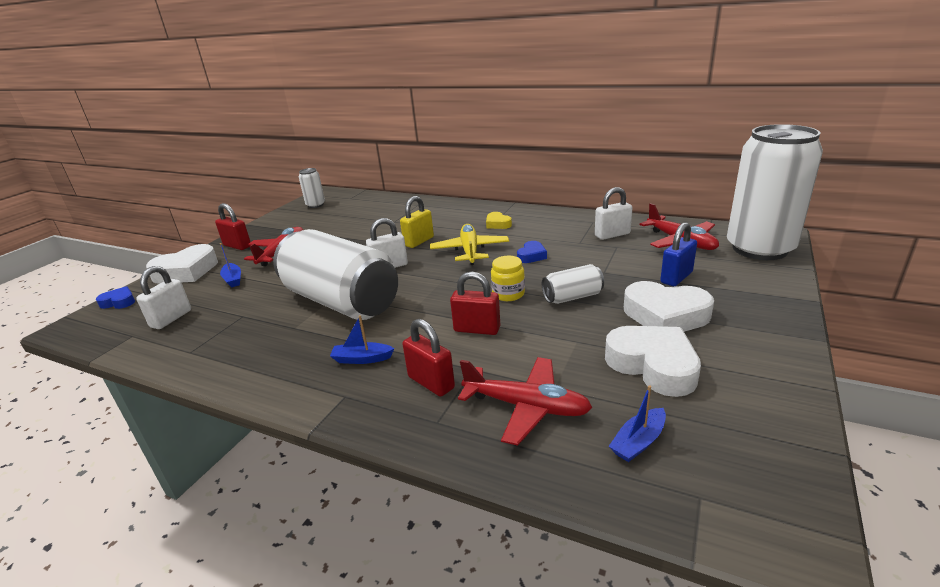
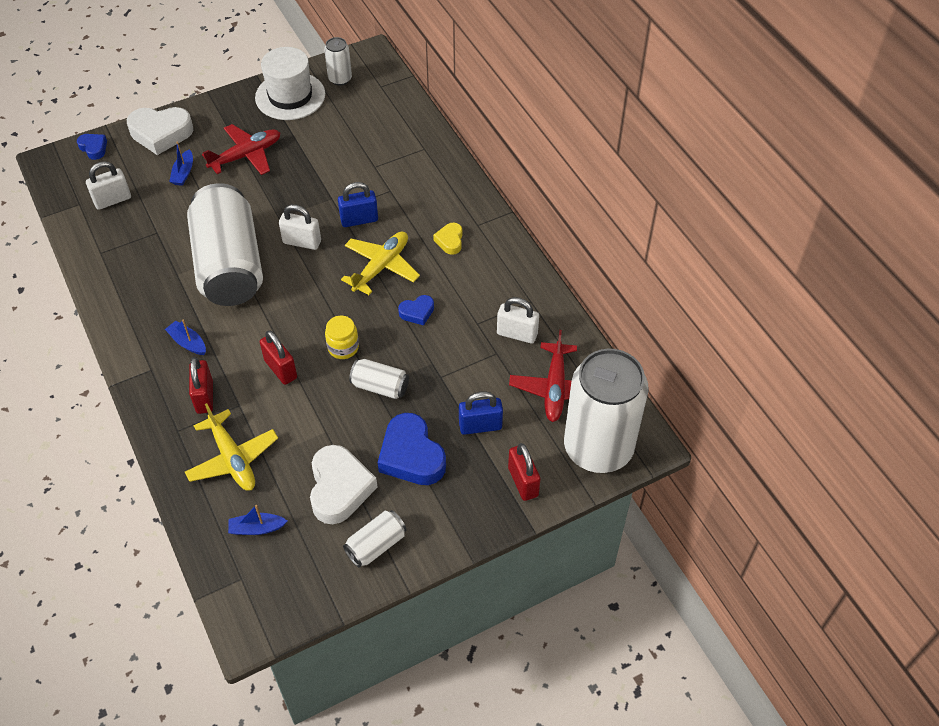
camera: 35 degrees right, 25 degrees up
red padlock [215,203,251,250] -> red padlock moved to [508,443,540,501]
yellow padlock [400,196,434,248] -> blue padlock [338,182,378,227]
red plane [458,357,593,446] -> yellow plane [185,403,278,491]
white heart [624,281,714,332] -> blue heart [378,413,446,485]
none -> white hat [255,47,325,120]
none -> white can [343,510,406,568]

